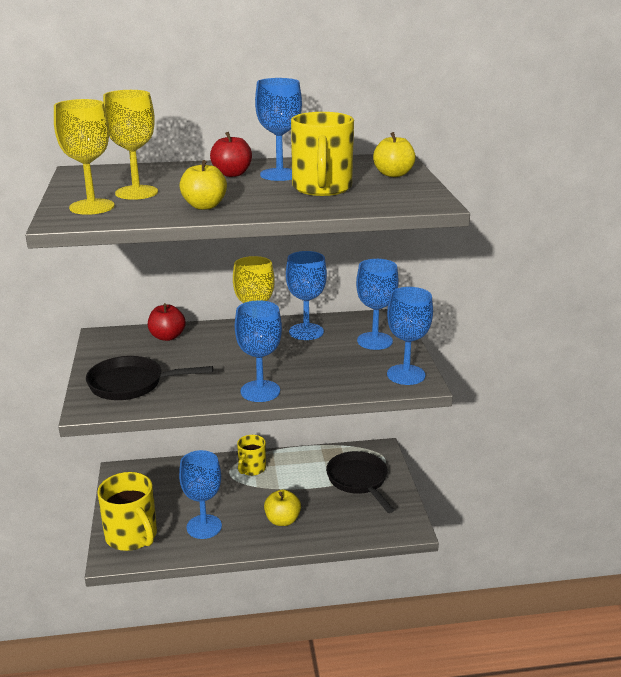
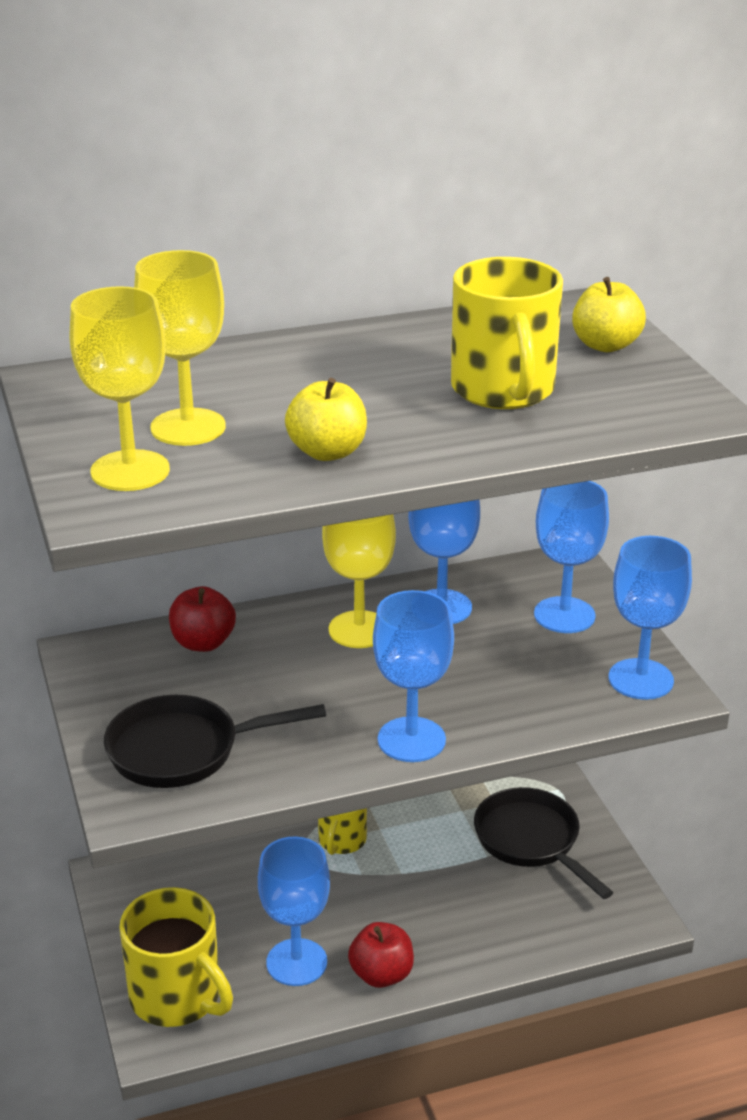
camera: 10 degrees left, 5 degrees up
red apple [210,132,252,177] -> red apple moved to [348,922,414,988]
blue goblet [255,78,302,181] -> none
yellow apple [264,489,301,526] -> none

